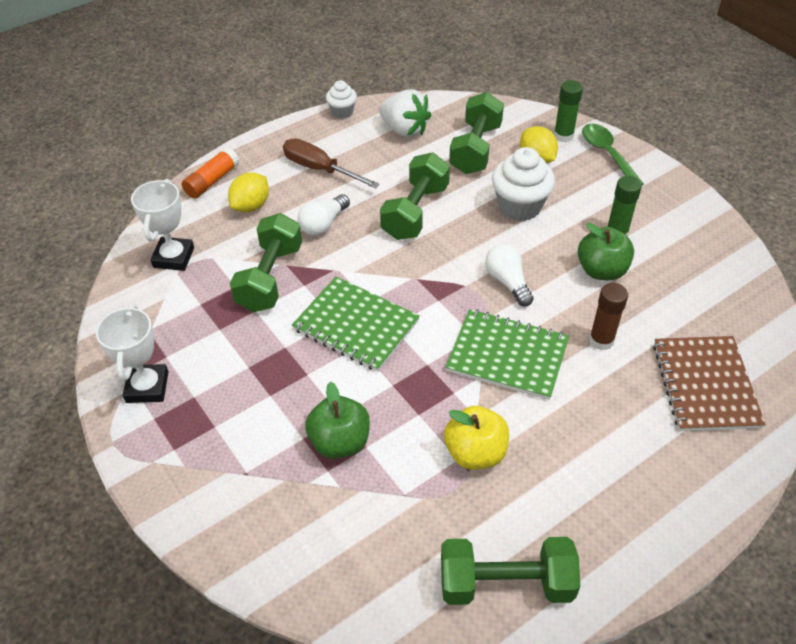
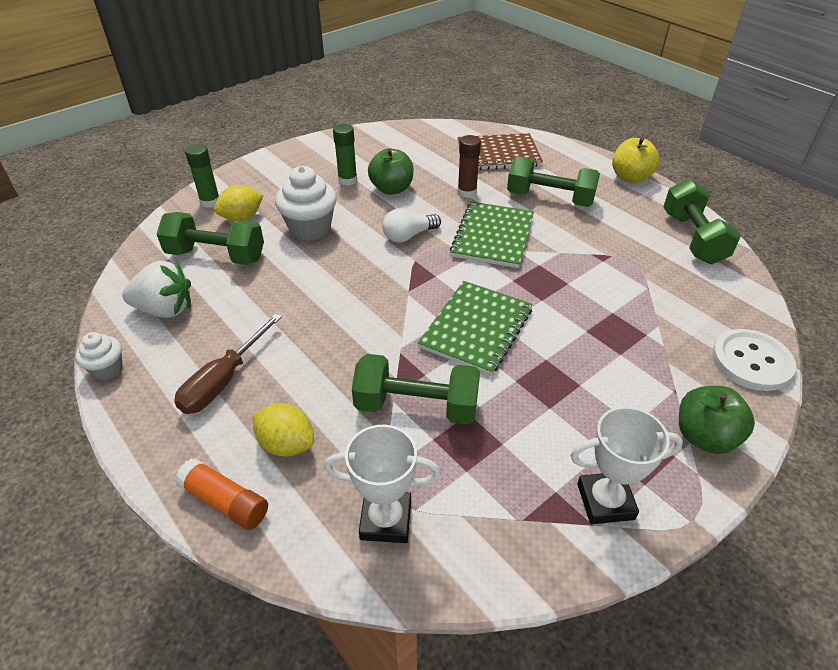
camera: 95 degrees left, 5 degrees down
white light bulb [298,194,350,236] -> none
green apple [305,382,370,459] -> green apple moved to [679,386,755,454]
white strawberry [379,89,431,137] -> white strawberry turned 60 degrees clockwise [122,261,191,318]
green dumbbell [380,152,450,240] -> green dumbbell moved to [507,156,600,207]
yellow apple [444,406,509,470] -> yellow apple moved to [612,137,660,183]
green spoon [582,124,644,185] -> none
none -> white button [712,329,796,391]

